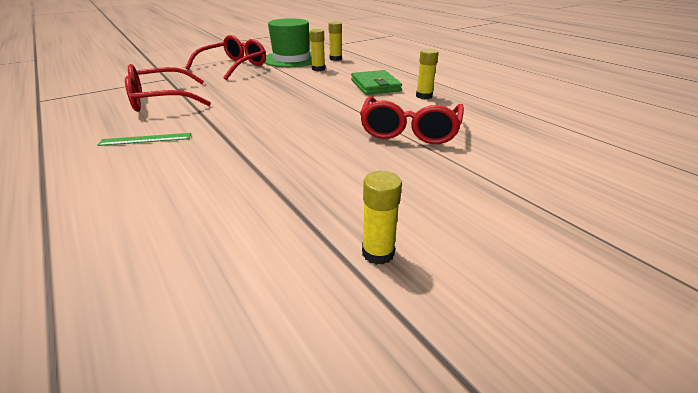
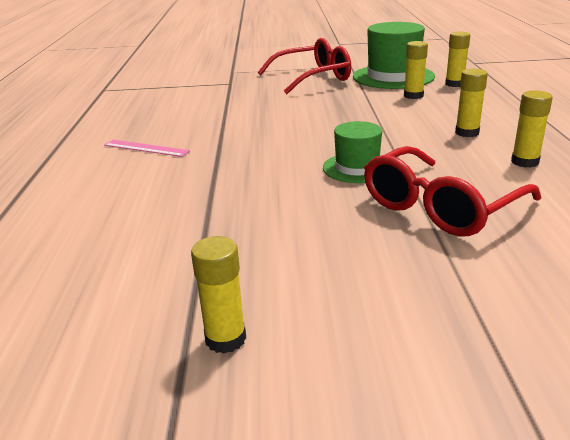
camera: 35 degrees right, 5 degrees down
green ruler [97,133,191,146] -> pink ruler [104,140,190,157]
red glasses [125,64,211,112] -> none
green wallet [351,70,402,95] -> yellow glue stick [455,69,488,137]
none -> green hat [323,121,382,183]

